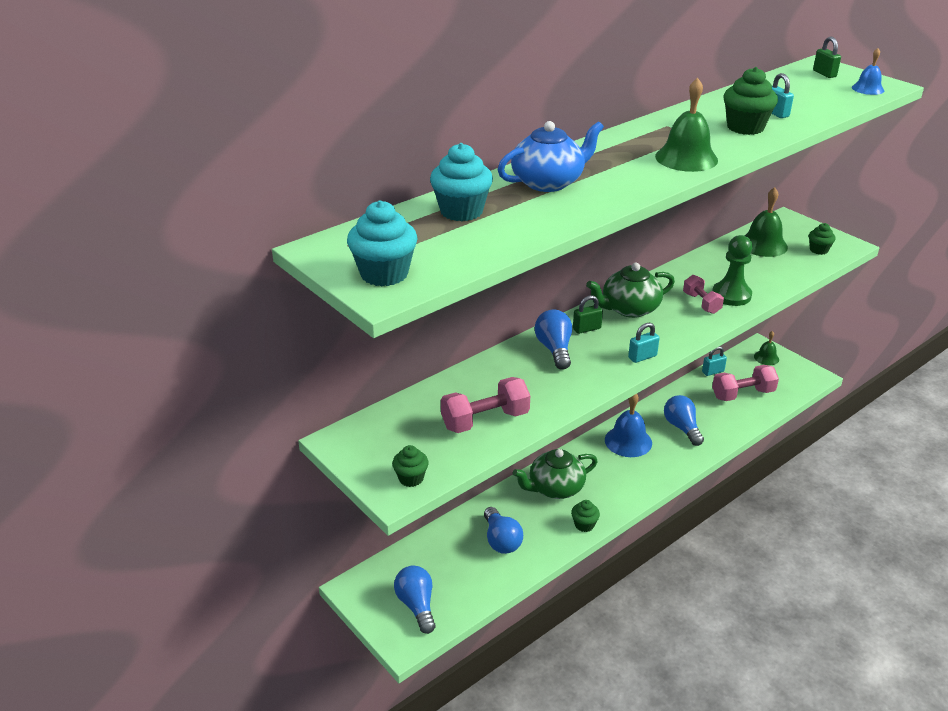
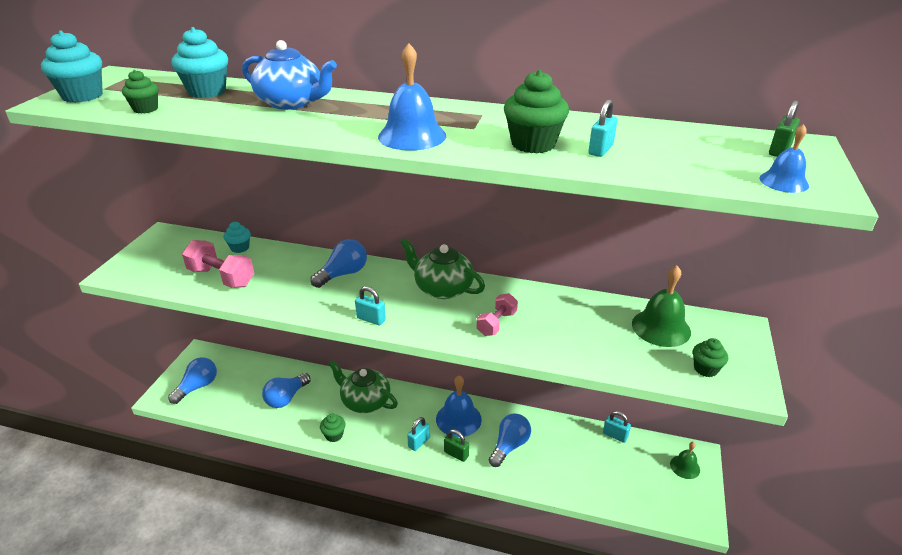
camera: 55 degrees right, 0 degrees up
green cupcake [392,445,429,487] -> green cupcake moved to [122,70,159,114]
green padlock [573,295,603,334] -> green padlock moved to [444,429,469,462]
green bell [655,78,718,172] -> blue bell [378,43,446,151]
green pawn [712,235,753,306] -> none
pink dumbbell [712,365,779,401] -> none
none -> turquoise cupcake [224,222,251,253]
none -> turquoise padlock [407,417,430,451]

